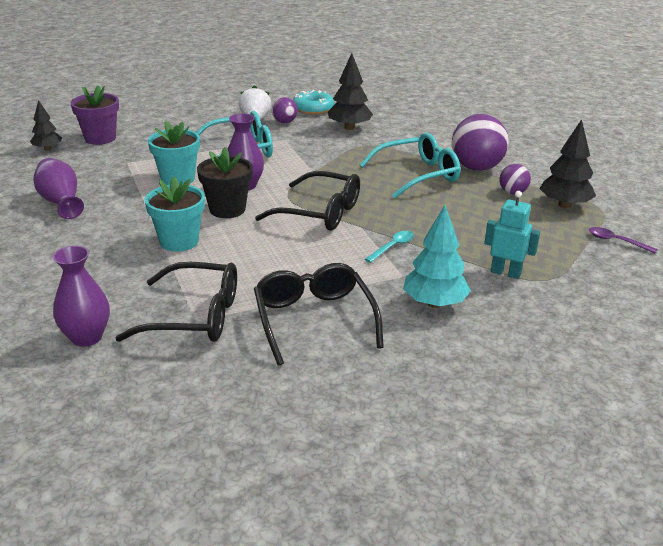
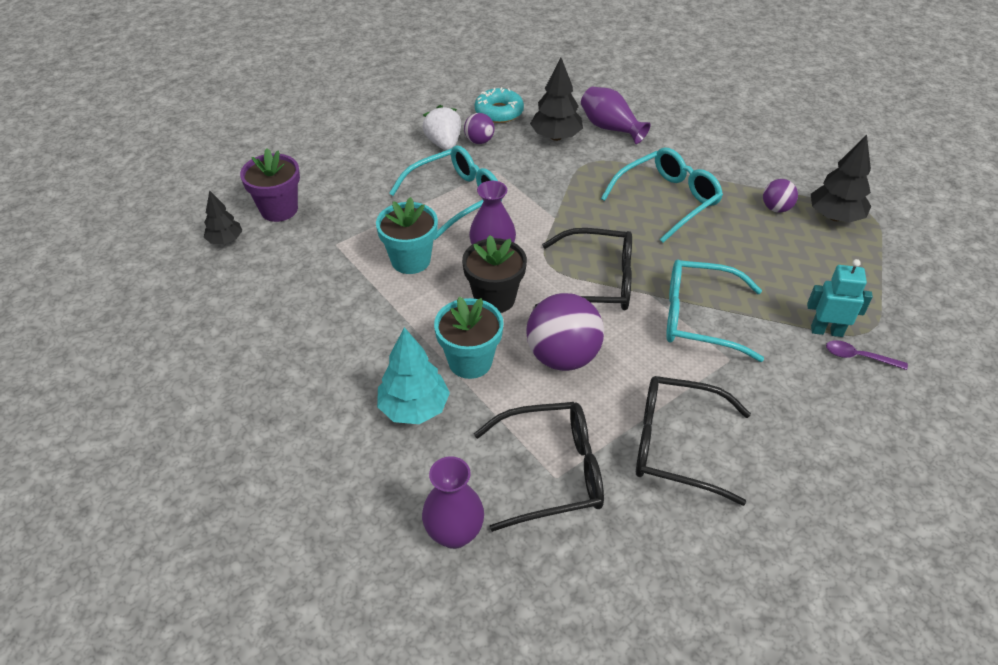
camera: 15 degrees left, 15 degrees up
purple vase [33,158,84,219] -> purple vase moved to [581,87,651,144]
black glasses [254,263,384,366] -> black glasses turned 45 degrees counterclockwise [636,376,751,506]
turquoise spoon [365,231,414,263] -> turquoise glasses [666,260,764,362]
turquoise tree [403,205,471,308] -> turquoise tree moved to [377,327,450,424]
purple ball [452,114,509,171] -> purple ball moved to [526,293,604,371]
purple spoon [589,227,658,254] -> purple spoon moved to [826,340,908,370]

